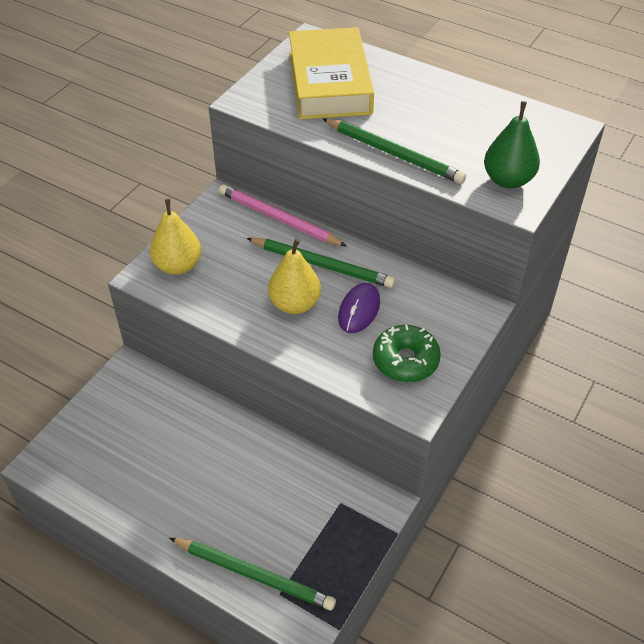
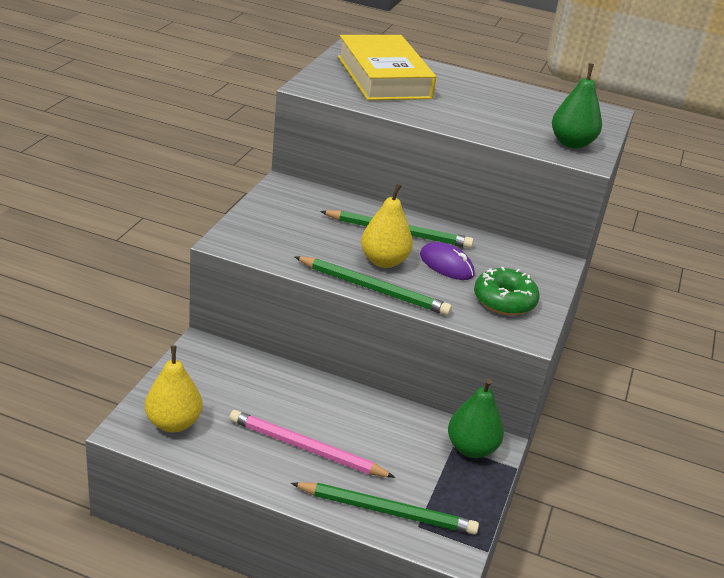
camera: 15 degrees left, 15 degrees down
yellow pear [150,199,201,275] -> yellow pear moved to [145,345,203,432]
pink pencil [219,184,347,247] -> pink pencil moved to [229,410,395,478]
green pencil [322,118,466,184] -> green pencil moved to [295,256,452,316]
purple mouse [338,283,380,333] -> purple mouse turned 60 degrees counterclockwise [420,242,474,280]
none -> green pear [448,379,504,458]

